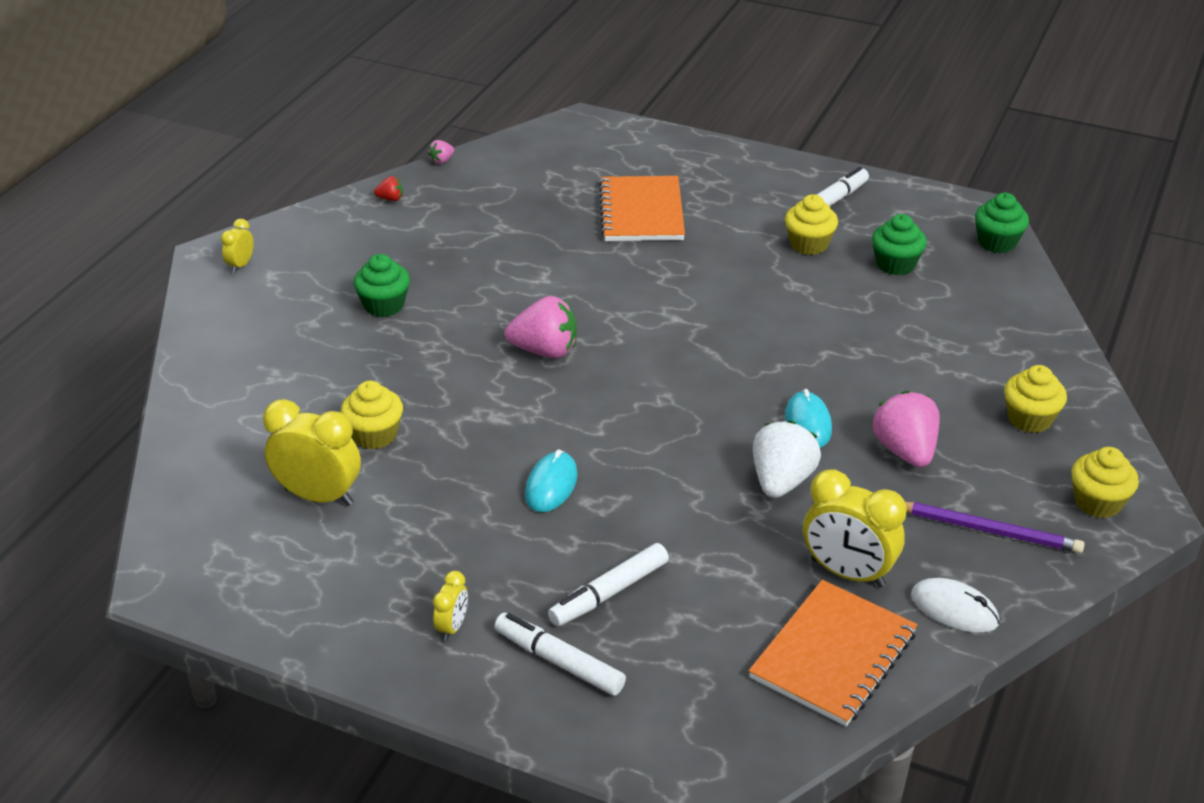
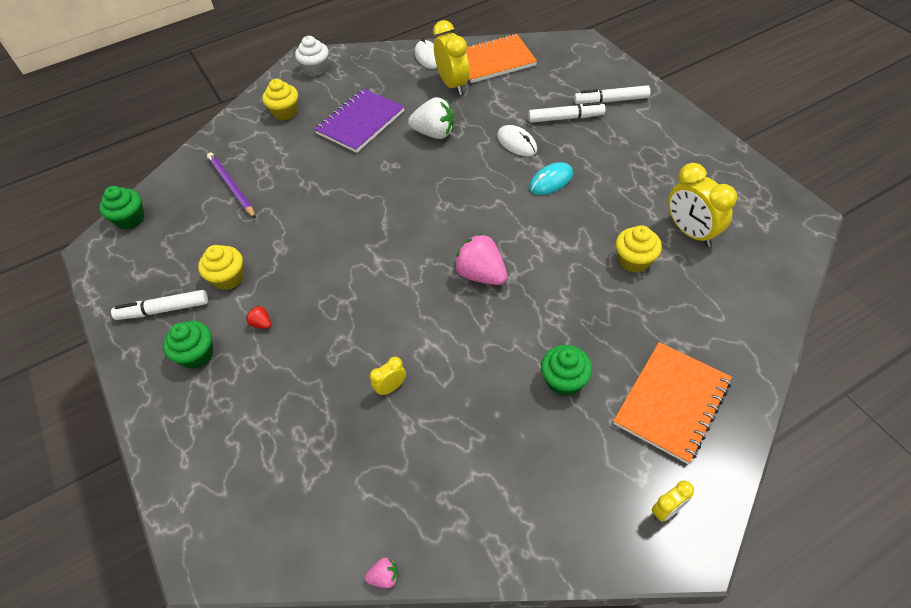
camera: 140 degrees left, 15 degrees up
red strawberry [374,176,403,201] -> red strawberry moved to [246,305,271,329]
yellow clock [433,571,468,641] -> yellow clock moved to [370,357,406,396]
white marker [494,613,626,696] -> white marker turned 105 degrees clockwise [574,85,651,104]
orange notebook [599,176,685,241] -> orange notebook moved to [613,342,732,464]
white strawberry [753,421,821,498] -> white strawberry turned 135 degrees counterclockwise [408,97,454,139]
turquoise mouse [785,389,832,448] -> none
green cupcake [872,214,927,276] -> green cupcake moved to [163,321,213,369]
pink strawberry [873,391,940,467] -> purple notebook [314,89,404,153]
purple pencil [905,502,1085,553] -> purple pencil moved to [207,152,256,218]
yellow cupcake [1071,447,1139,518] -> white cupcake [295,36,329,76]
none -> white mouse [497,125,537,156]

